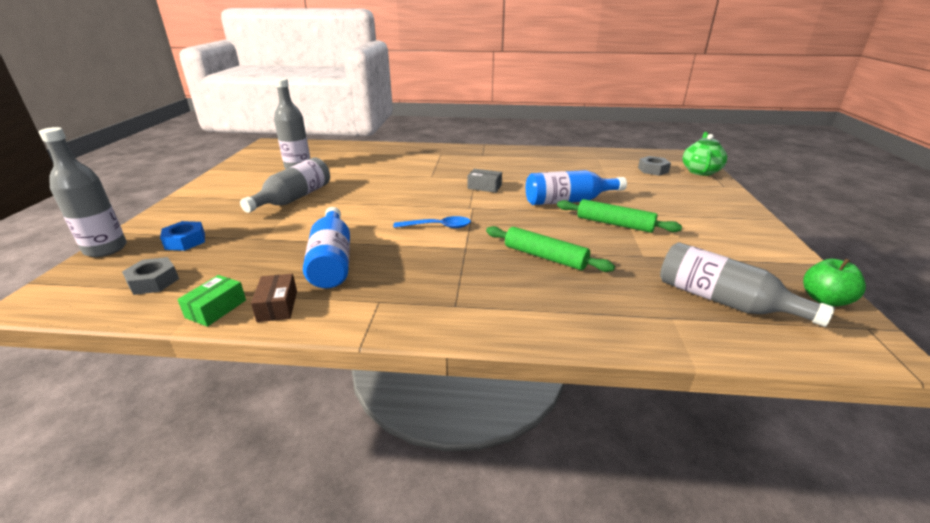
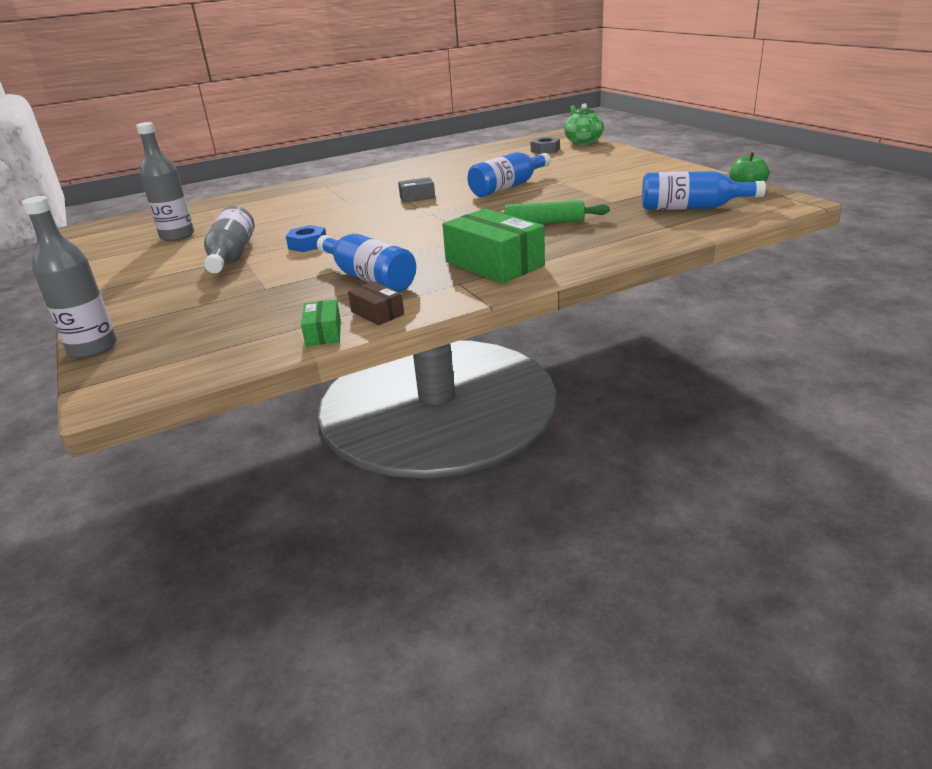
camera: 30 degrees left, 0 degrees up
grey nut [122,257,179,295] -> none
blue nut [160,221,205,251] -> blue nut moved to [286,225,326,252]
blue spoon [393,216,471,228] -> none
green rolling pin [557,199,682,233] -> none
grey bottle [660,242,835,327] -> blue bottle [642,171,766,210]
none -> green box [442,209,545,284]

